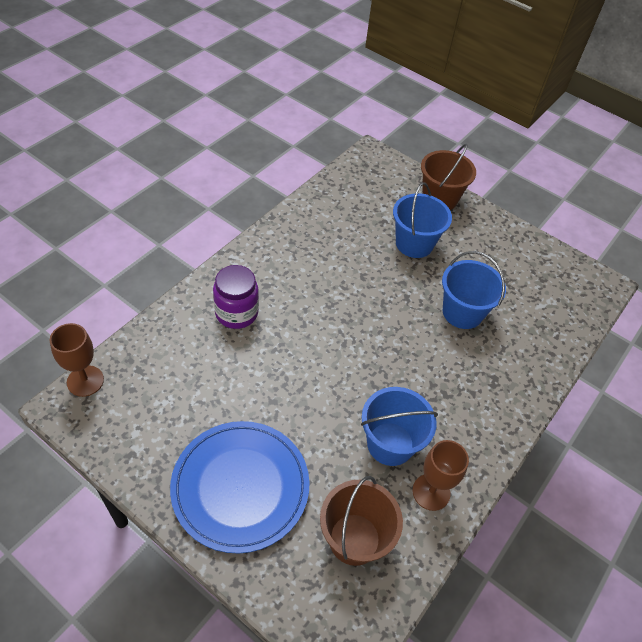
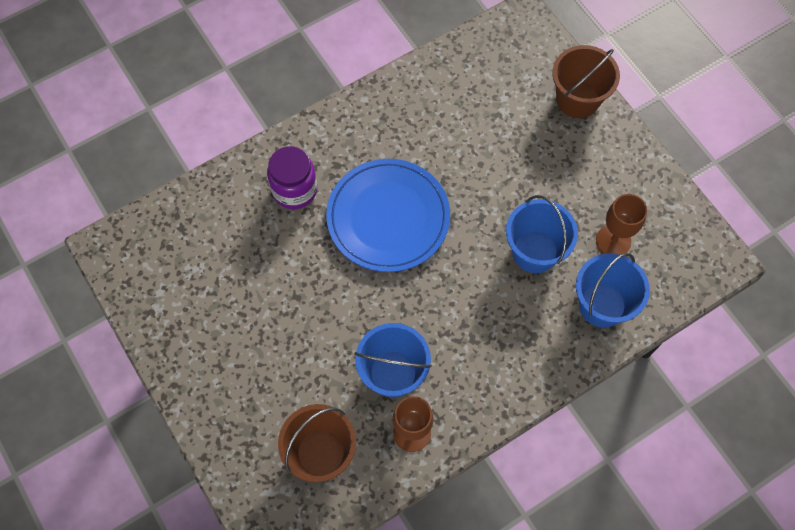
camera: 25 degrees right, 15 degrees up
brown goblet [50,323,104,397] -> brown goblet moved to [596,194,647,255]
blue plate [170,421,310,554] -> blue plate moved to [326,159,450,272]
blue bucket [393,182,452,258] -> blue bucket moved to [576,253,650,328]

